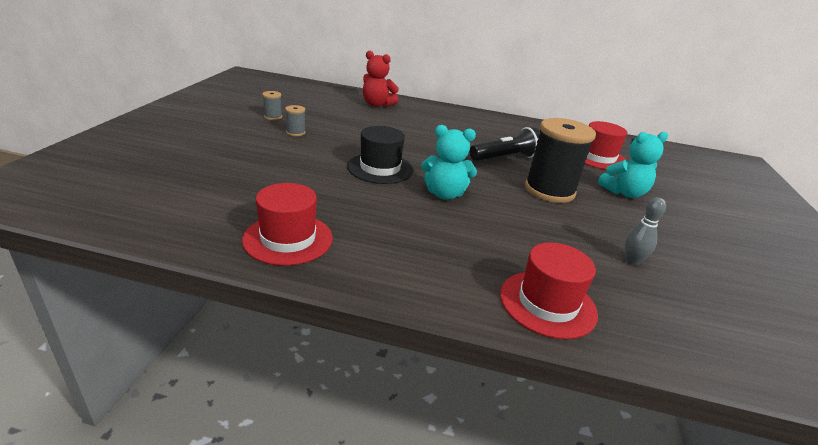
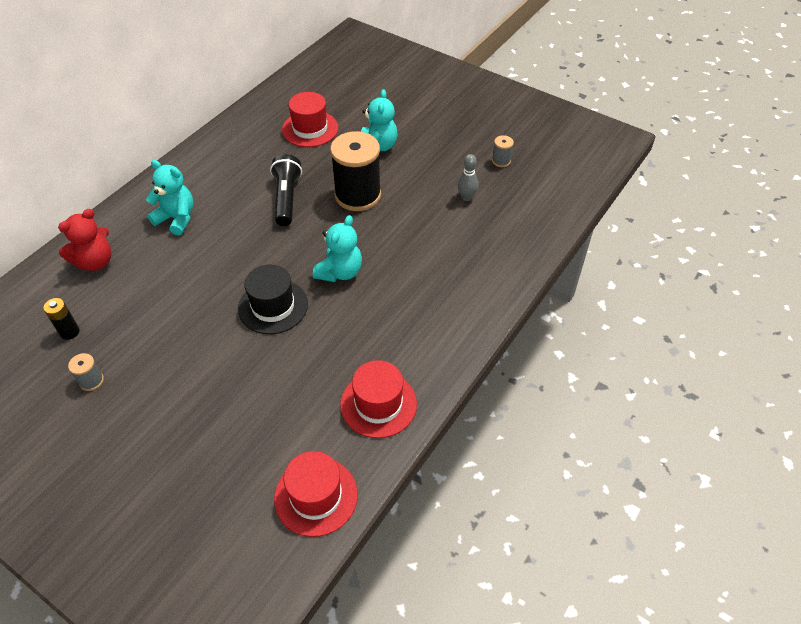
camera: 65 degrees left, 20 degrees up
grey spool [285,105,306,136] -> grey spool moved to [492,135,514,167]
red hat [500,242,598,339] -> red hat moved to [274,451,358,537]
none -> black battery [44,298,80,340]
none -> turquoise teddy bear [146,160,194,235]

